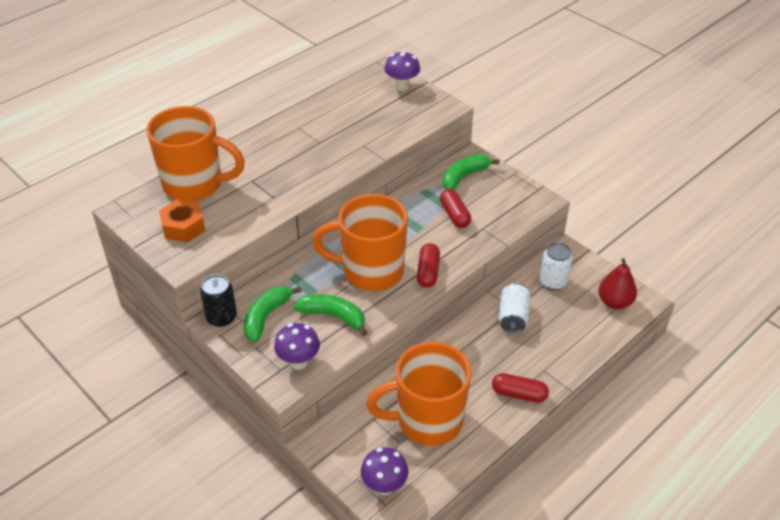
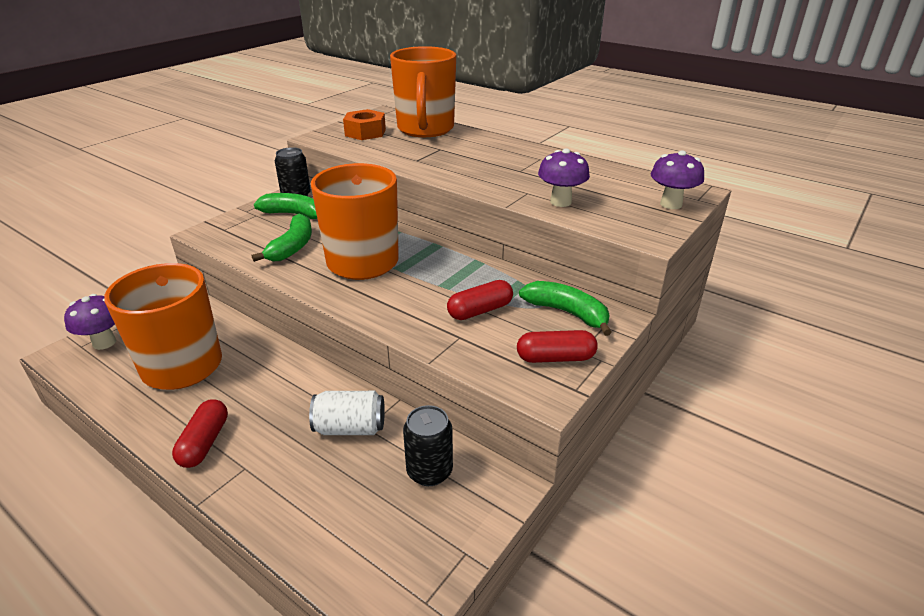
camera: 80 degrees right, 10 degrees down
purple mushroom [274,323,320,370] -> purple mushroom moved to [538,148,590,207]
red capsule [417,243,440,288] -> red capsule moved to [517,330,598,363]
white can [540,242,573,290] -> black can [403,405,453,486]
red pear [598,258,637,309] -> none

